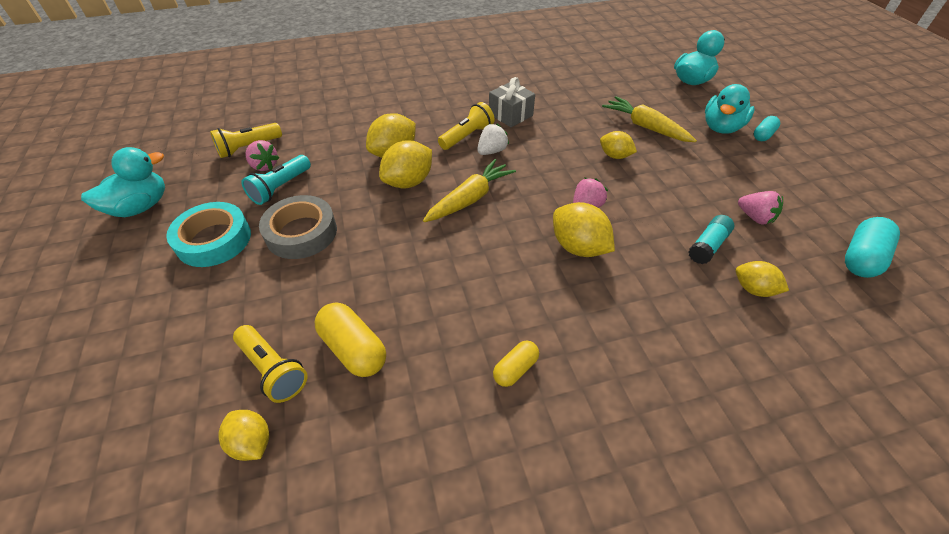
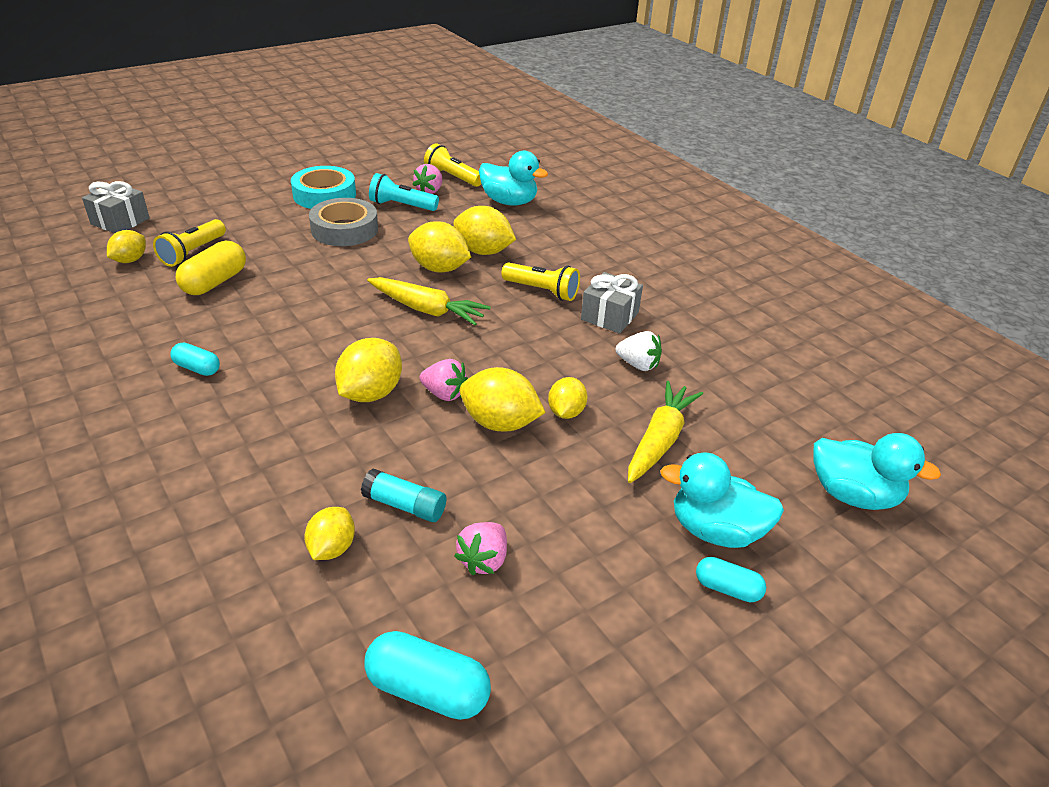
camera: 70 degrees right, 10 degrees down
turquoise duck [81,147,165,217] -> turquoise duck moved to [479,151,548,206]
white strawberry [477,124,509,155] -> white strawberry moved to [616,331,662,371]
yellow capsule [493,341,539,387] -> turquoise capsule [170,342,220,376]
none -> grey gift [82,181,150,233]
none -> yellow lemon [460,367,546,432]

